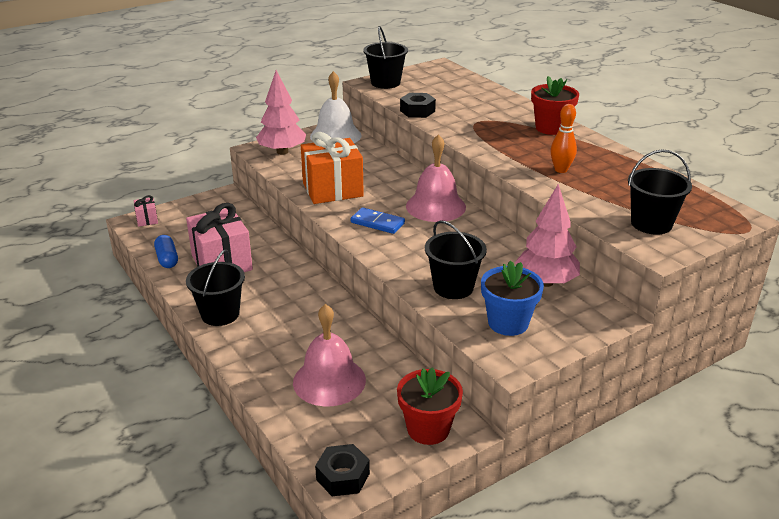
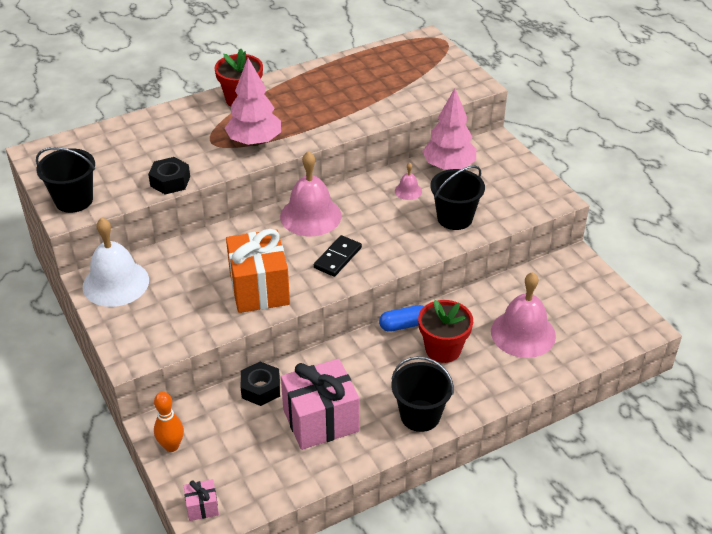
camera: 85 degrees left, 10 degrees up
blue capsule [154,235,178,268] -> blue capsule moved to [379,305,424,332]
pink tree [256,70,306,155] -> pink tree moved to [225,58,281,146]
black nut [315,444,370,496] -> black nut moved to [241,362,280,406]
blue domino [351,207,405,234] -> black domino [314,235,362,277]
red flower pot [397,368,463,445] -> red flower pot moved to [418,300,473,363]
blue flower pot [481,261,544,336] -> none
orange bowling pin [551,104,577,173] -> orange bowling pin moved to [154,392,184,452]
black bucket [628,149,692,235] -> none
none -> pink bell [395,162,422,200]

